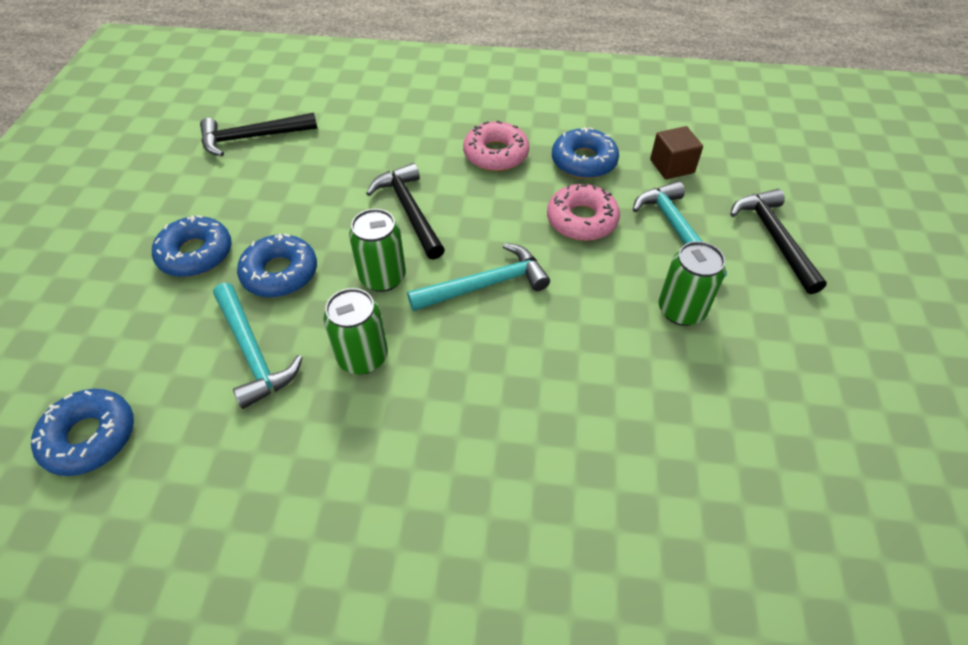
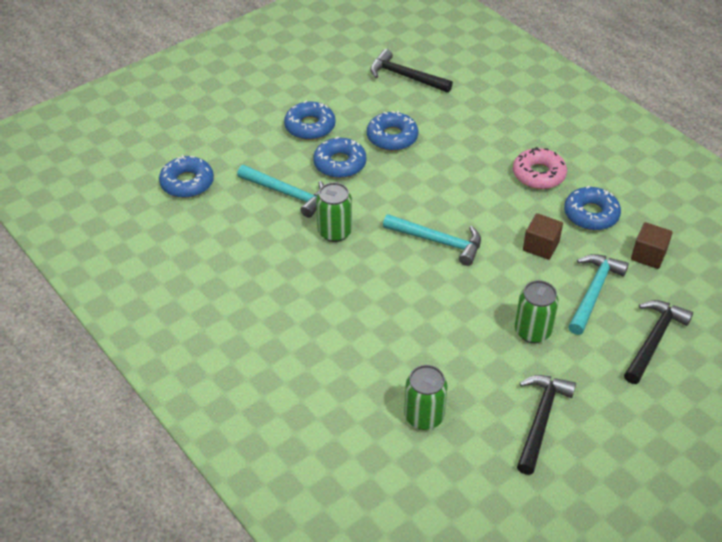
camera: 45 degrees right, 5 degrees down
turquoise hammer [213,283,303,409] -> turquoise hammer turned 75 degrees counterclockwise [237,165,324,218]
green can [349,209,406,292] -> green can moved to [404,365,448,430]
black hammer [366,163,445,260] -> black hammer moved to [517,375,576,475]
pink donut [547,184,620,241] -> brown cube [523,213,563,260]
none -> blue donut [367,111,418,151]

